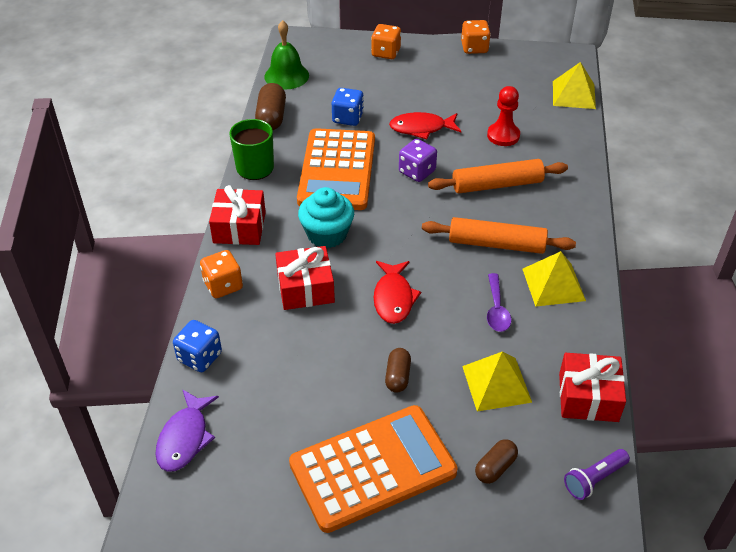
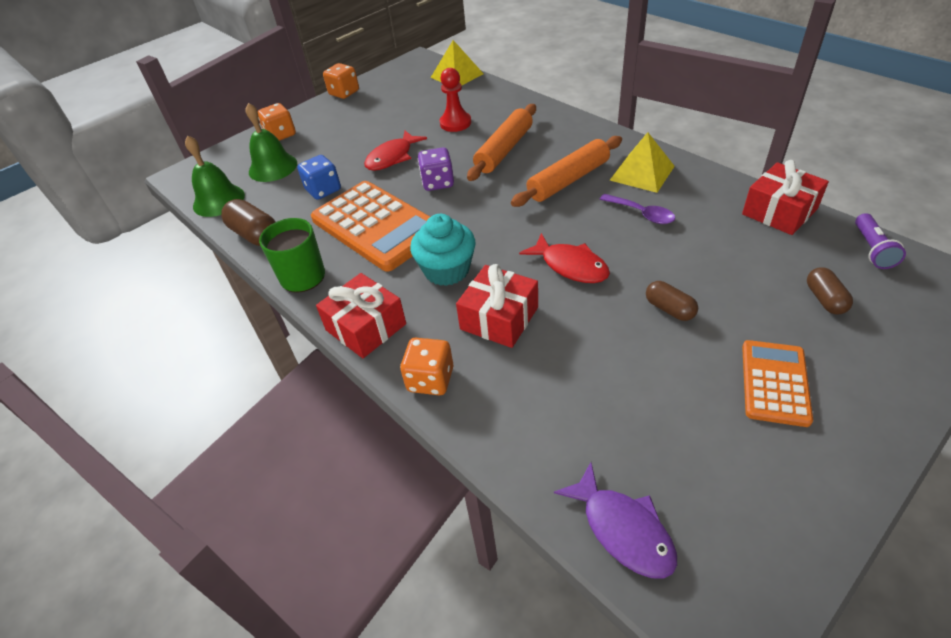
camera: 45 degrees left, 0 degrees up
blue dice [173,320,222,372] -> none
orange calculator [289,405,458,533] -> orange calculator [742,340,813,427], size x0.56
yellow pyramid [462,352,532,412] -> none
none -> green bell [245,103,297,182]

